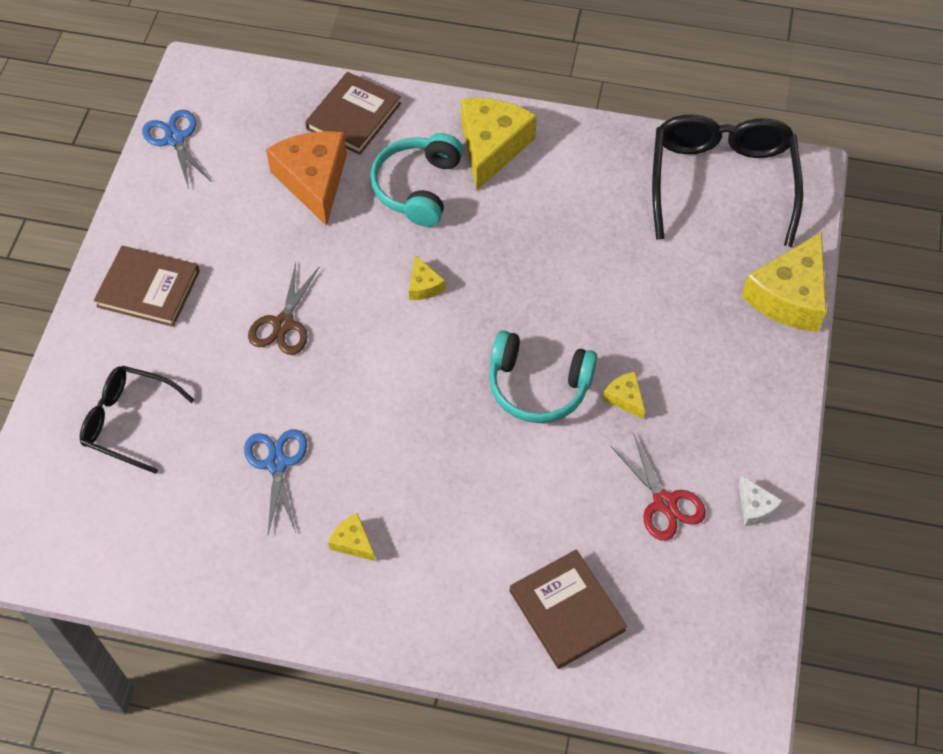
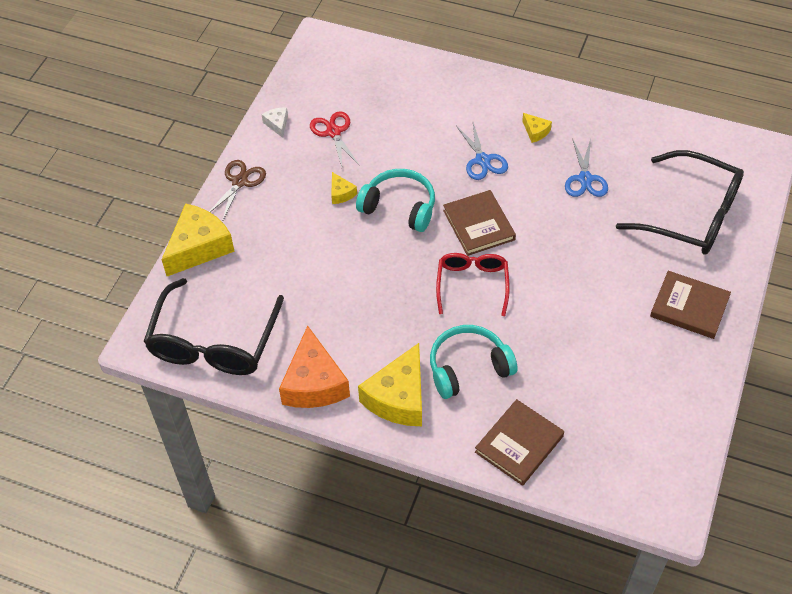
camera: 170 degrees left, 5 degrees down
black glasses [80,366,195,474] -> black glasses [616,150,744,255], size x1.65
blue scissors [142,110,211,189] -> blue scissors moved to [456,122,508,180]
brown scissors [248,263,320,355] -> brown scissors moved to [209,160,266,222]
orange cheese [266,131,347,226] -> orange cheese moved to [279,326,350,408]
turquoise headphones [370,133,463,227] -> turquoise headphones turned 135 degrees counterclockwise [430,325,518,399]
yellow cheese [409,255,445,300] -> red glasses [436,253,510,316]
brown book [510,549,627,669] -> brown book moved to [443,190,516,256]

